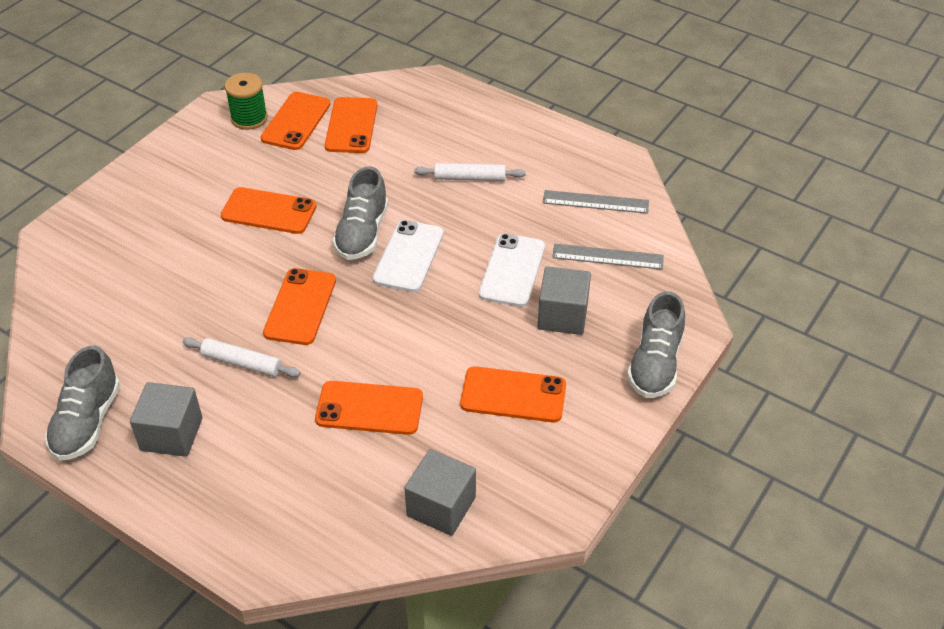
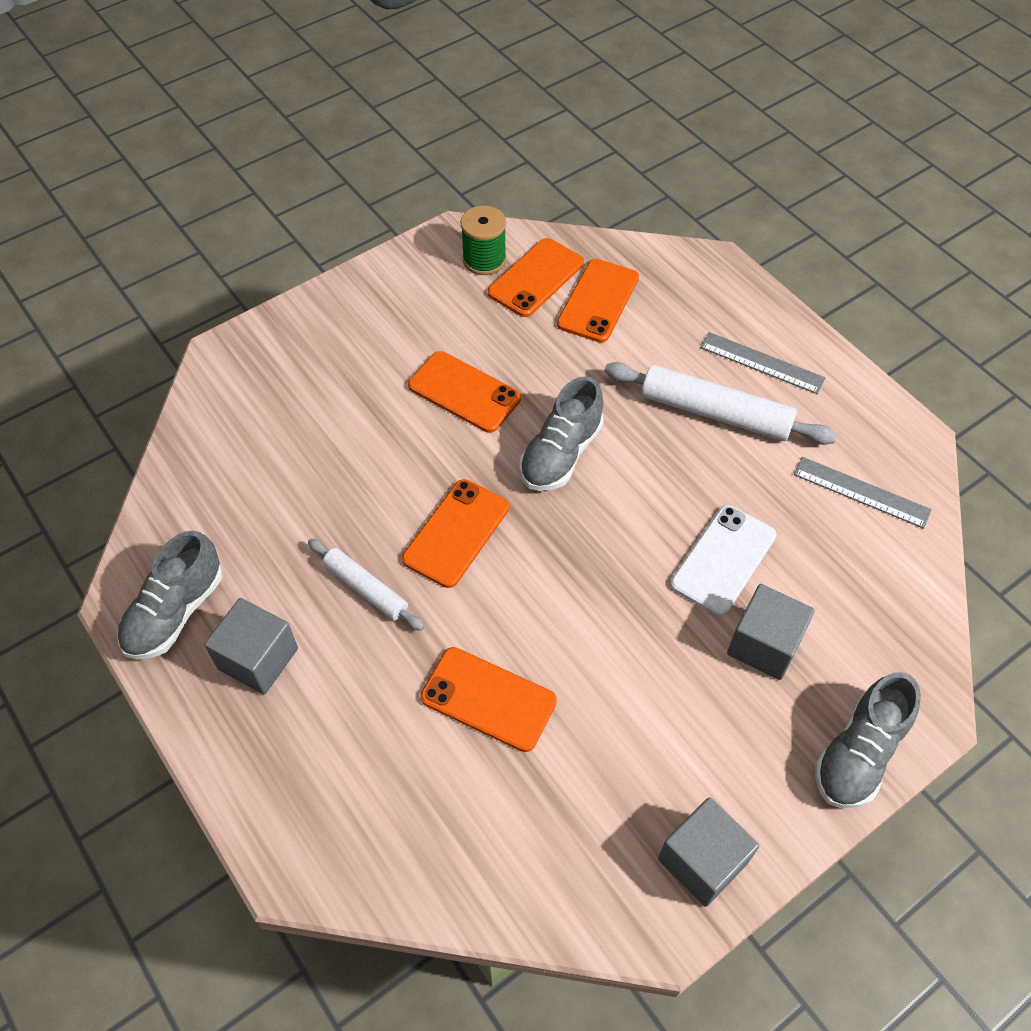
camera: 20 degrees right, 10 degrees up
white phone [373,220,444,292] -> none
grey cube [405,449,476,536] -> grey cube moved to [658,797,759,907]
white rolling pin [414,163,526,181] -> white rolling pin [604,362,837,445], size x1.69
orange phone [460,366,566,422] -> none
grey ruler [552,244,664,270] -> grey ruler moved to [700,332,826,394]

